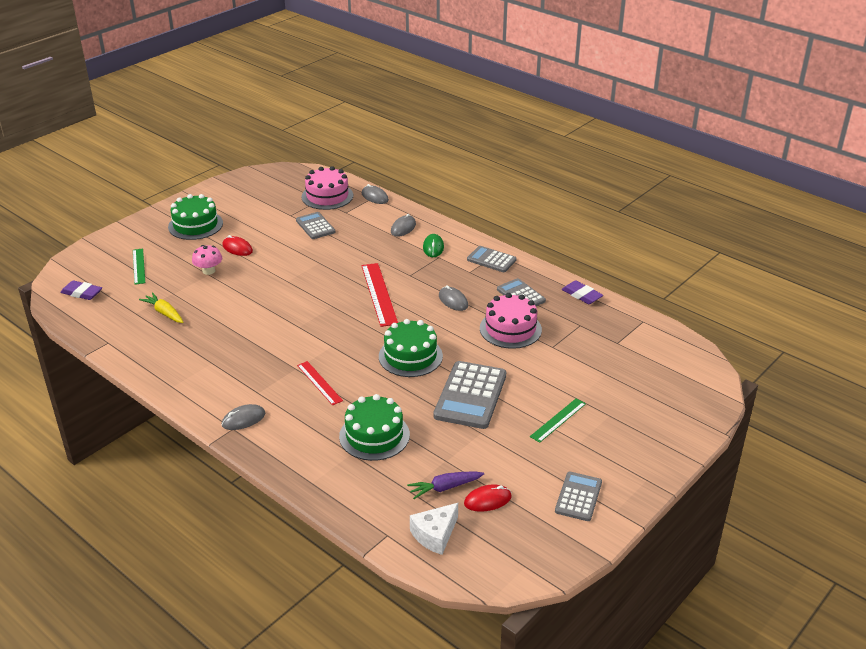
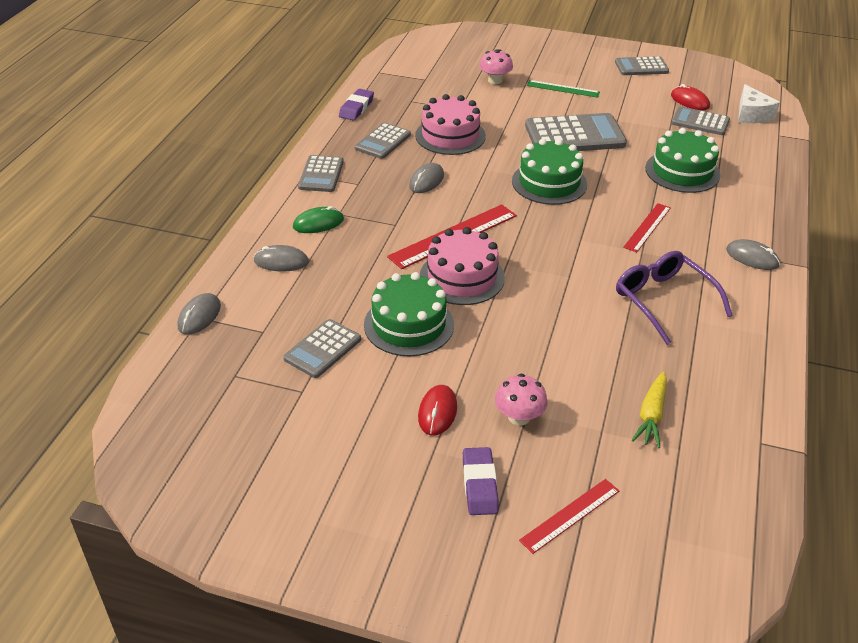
camera: 115 degrees left, 5 degrees up
purple eraser [60,280,102,300] -> purple eraser moved to [463,447,499,515]
green ruler [133,248,145,285] -> red ruler [519,479,619,554]
green cake [168,194,223,240] -> green cake moved to [364,272,454,356]
pink cake [301,166,353,210] -> pink cake moved to [420,227,505,305]
purple carrot [407,472,484,499] -> grey calculator [671,106,730,135]
white cheese [410,503,458,555] -> white cheese turned 60 degrees clockwise [738,84,780,123]
none -> pink mushroom [479,49,513,84]
none -> purple glasses [616,251,733,345]

